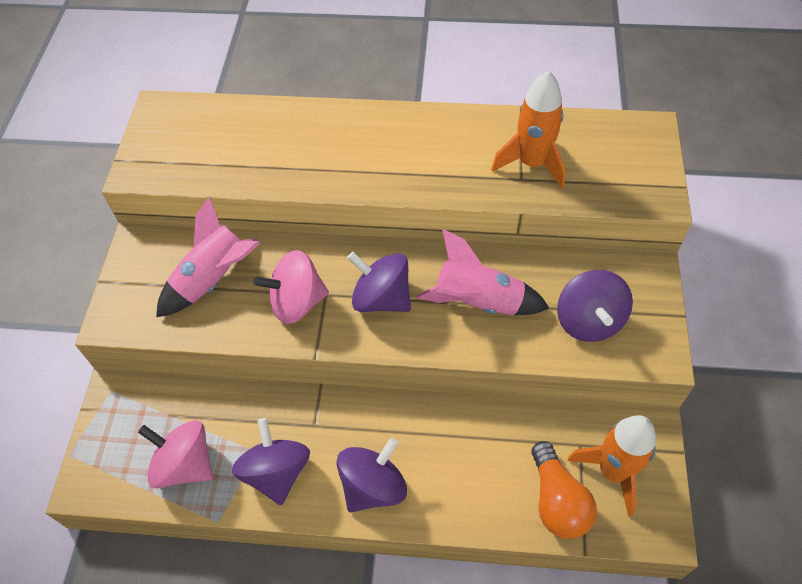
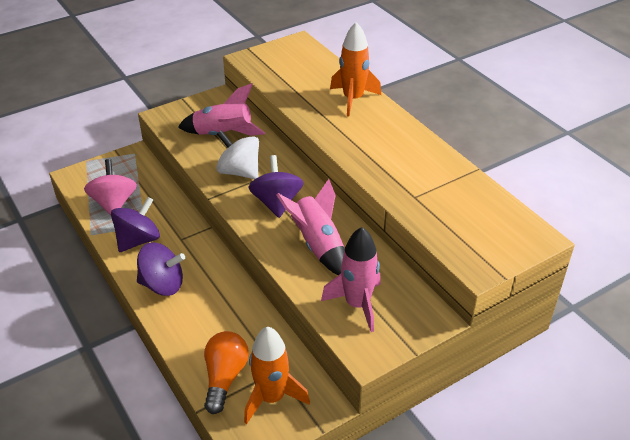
camera: 50 degrees right, 15 degrees down
pink spinning top [253,250,329,324] -> white spinning top [216,130,259,179]
orange rocket [491,70,566,188] -> orange rocket moved to [330,22,381,116]
orange light bulb [531,441,597,539] -> orange light bulb turned 150 degrees clockwise [204,331,249,414]
purple spinning top [557,270,633,342] -> pink rocket [321,227,381,332]

